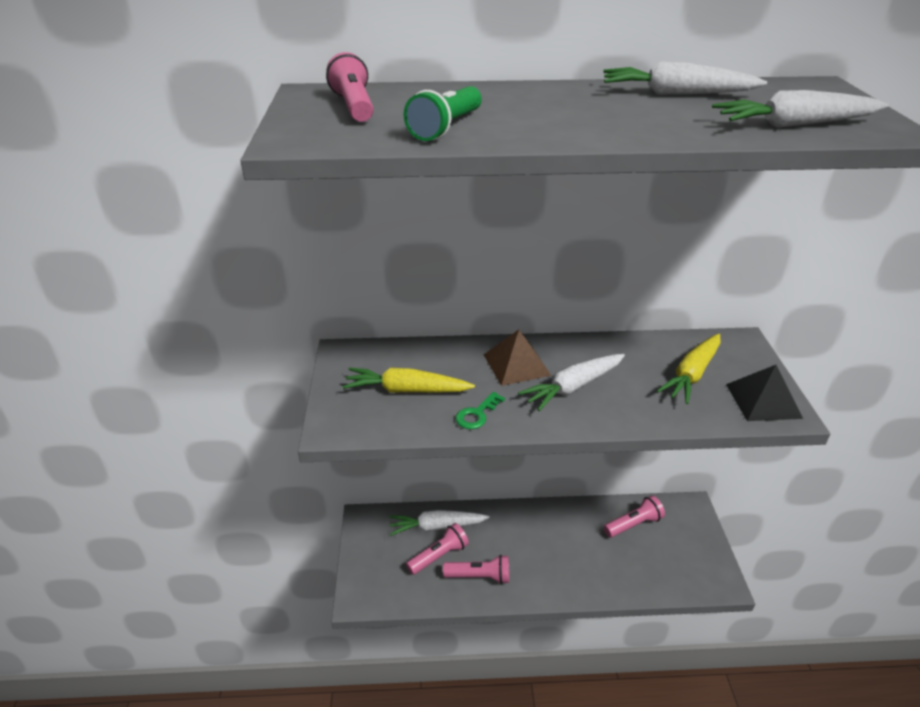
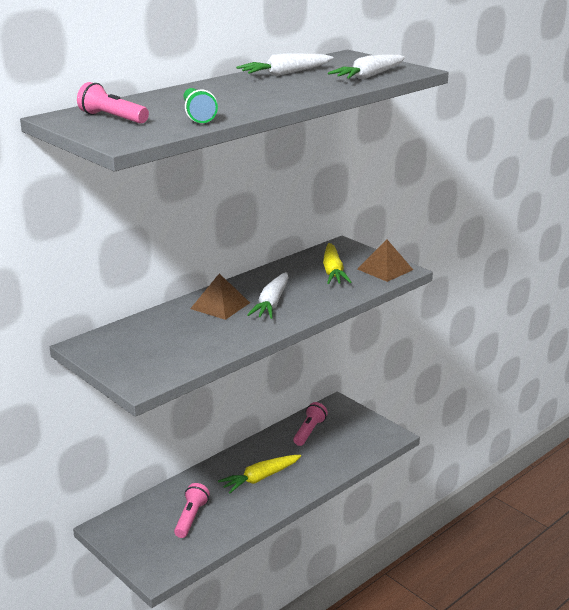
camera: 40 degrees left, 10 degrees down
yellow carrot [342,368,475,393] -> yellow carrot moved to [218,455,301,493]
white carrot [389,510,490,536] -> none
pink flashlight [443,555,509,584] -> none
green key [455,392,505,429] -> none
black pyramid [726,365,803,421] -> brown pyramid [357,239,413,282]

